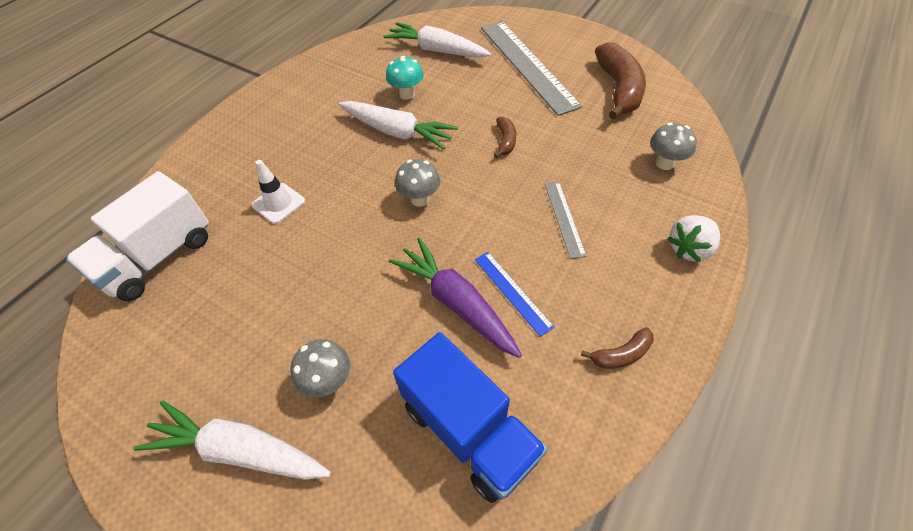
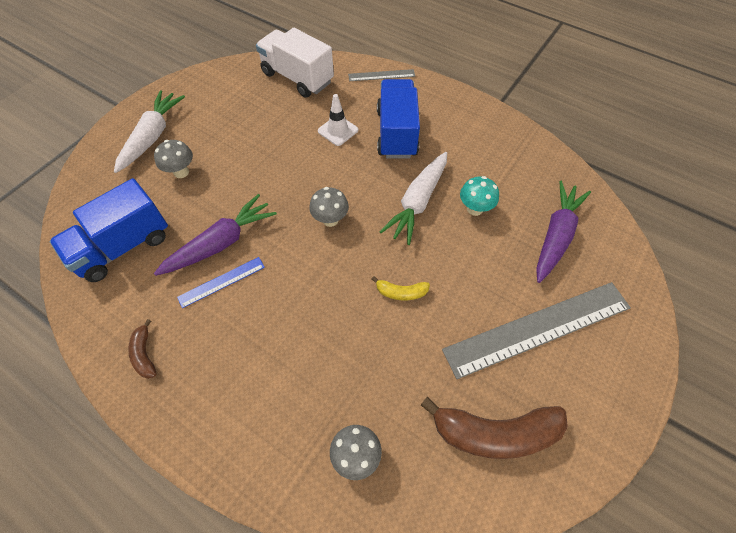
camera: 90 degrees right, 5 degrees up
white carrot [383,22,491,58] -> purple carrot [536,181,591,283]
brown banana [494,116,516,158] -> yellow banana [372,276,430,300]
grey ruler [545,182,586,259] -> grey ruler moved to [348,69,415,81]
white strawberry [667,215,720,262] -> none
none -> blue truck [377,79,420,158]

